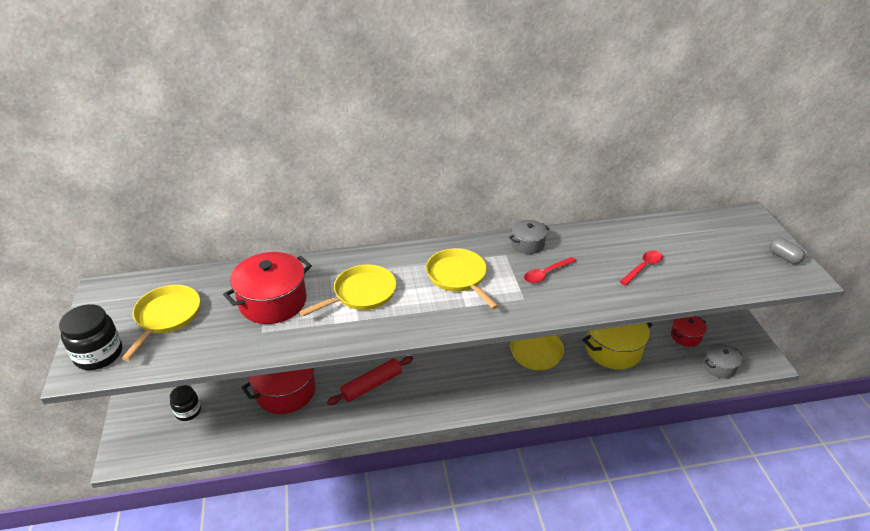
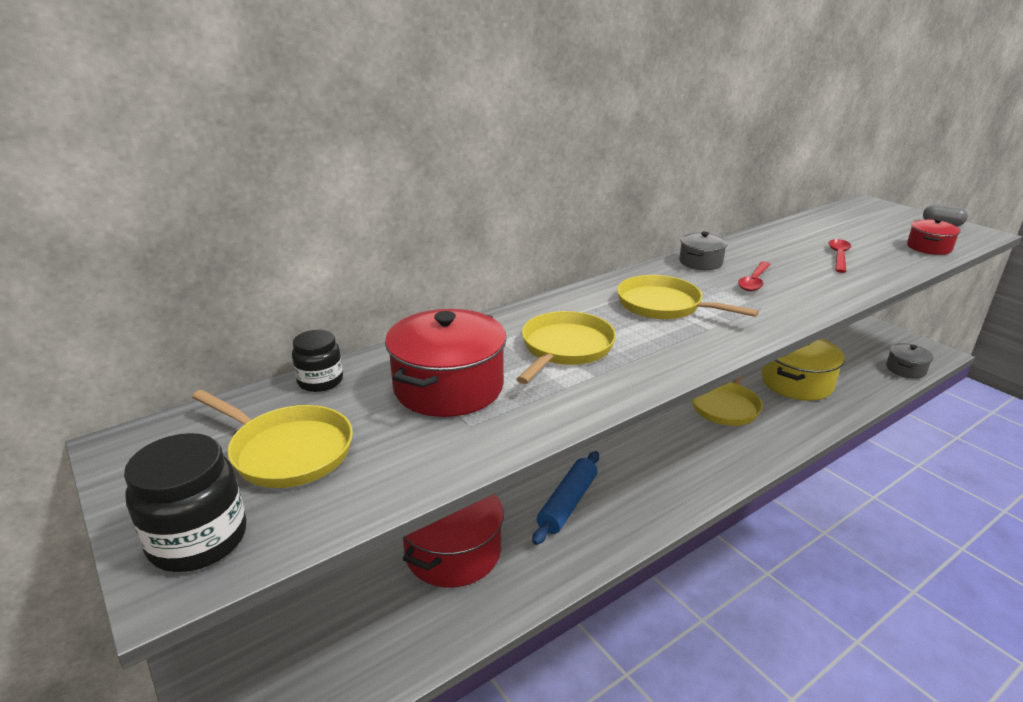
camera: 25 degrees left, 10 degrees down
yellow pan [122,285,200,361] -> yellow pan turned 135 degrees clockwise [192,390,353,488]
black jar [170,385,201,421] -> black jar moved to [292,330,343,392]
red rolling pin [327,356,413,405] -> blue rolling pin [532,451,599,545]
red pot [671,316,707,347] -> red pot moved to [907,218,960,255]

